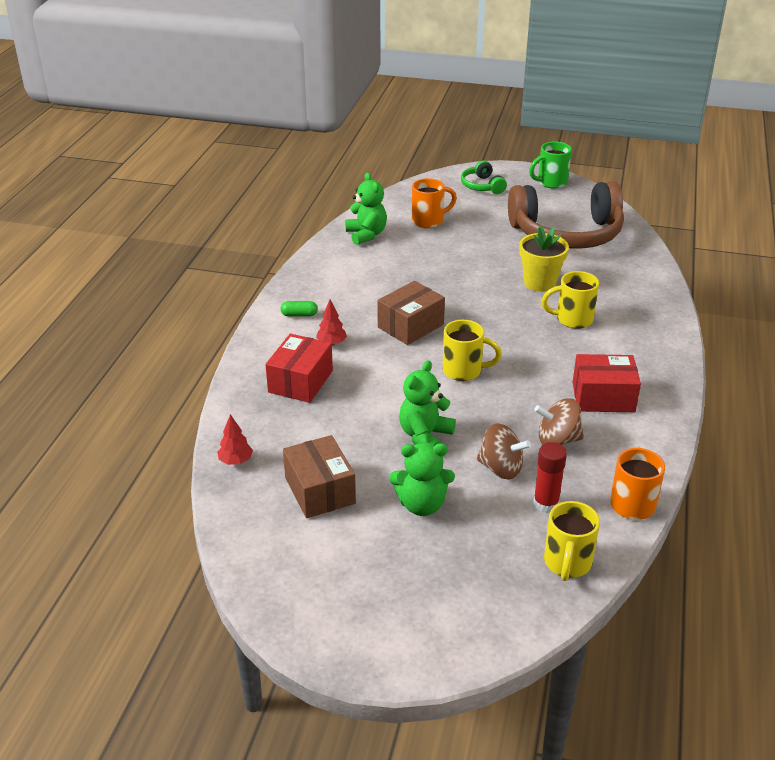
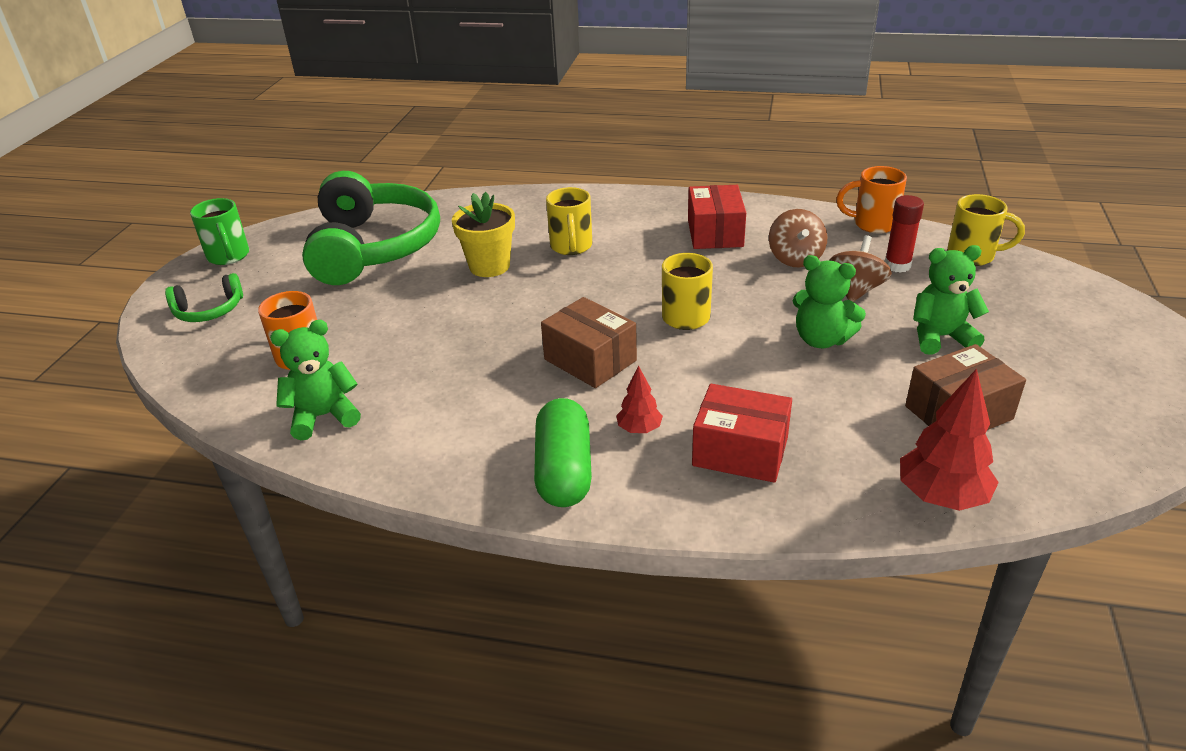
camera: 90 degrees left, 0 degrees up
red tree [217,414,253,465] -> red tree [900,369,999,511], size x1.81
green capsule [281,301,318,316] -> green capsule [534,398,592,507], size x2.16
green teddy bear [389,442,455,516] -> green teddy bear turned 90 degrees counterclockwise [913,245,989,355]
brown headphones [508,181,624,249] -> green headphones [302,171,440,285]

